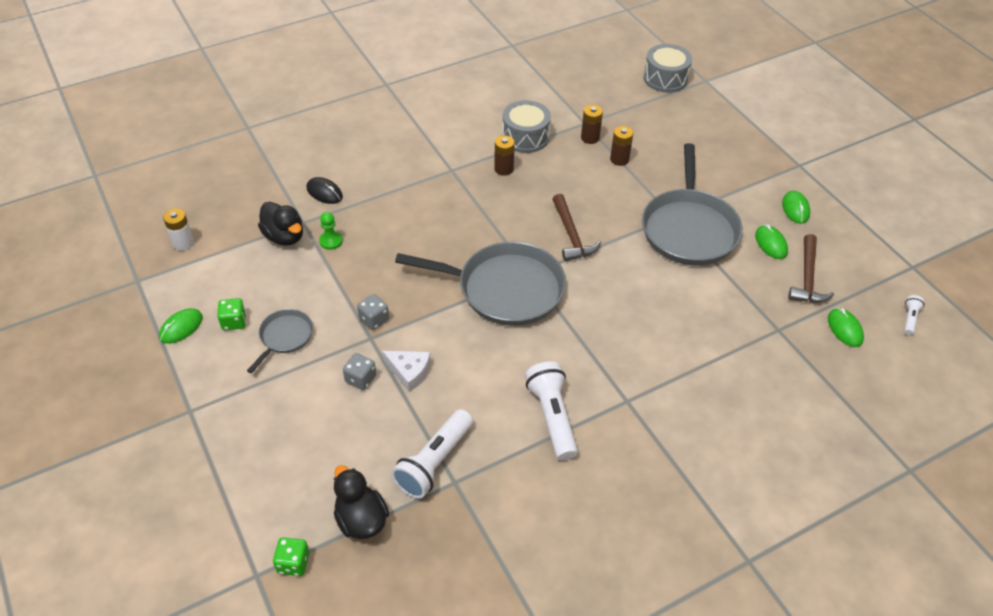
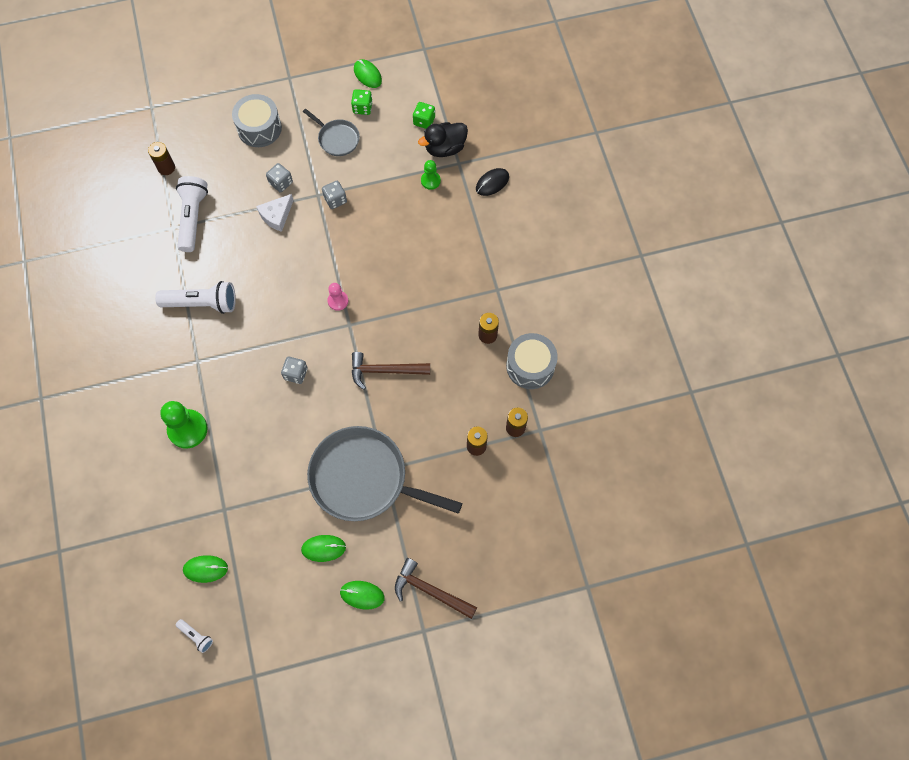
camera: 105 degrees right, 20 degrees up
white battery [163,209,194,251] -> none
green dice [273,537,309,576] -> green dice moved to [413,102,435,129]
black duck [334,465,389,539] -> brown battery [148,142,175,175]
white flashlight [391,409,473,499] -> white flashlight turned 45 degrees clockwise [176,176,208,252]
grey pan [395,242,566,326] -> pink pawn [327,283,348,311]
grey drum [643,44,692,93] -> grey drum moved to [232,94,282,147]
brown hammer [788,234,834,303] -> brown hammer moved to [395,558,477,619]
none -> green pawn [160,401,208,448]
none -> grey dice [281,357,308,384]

